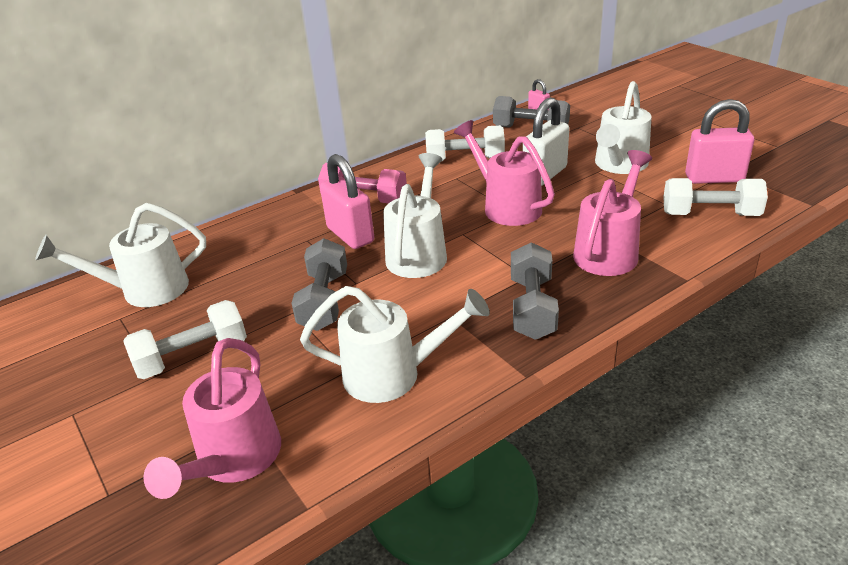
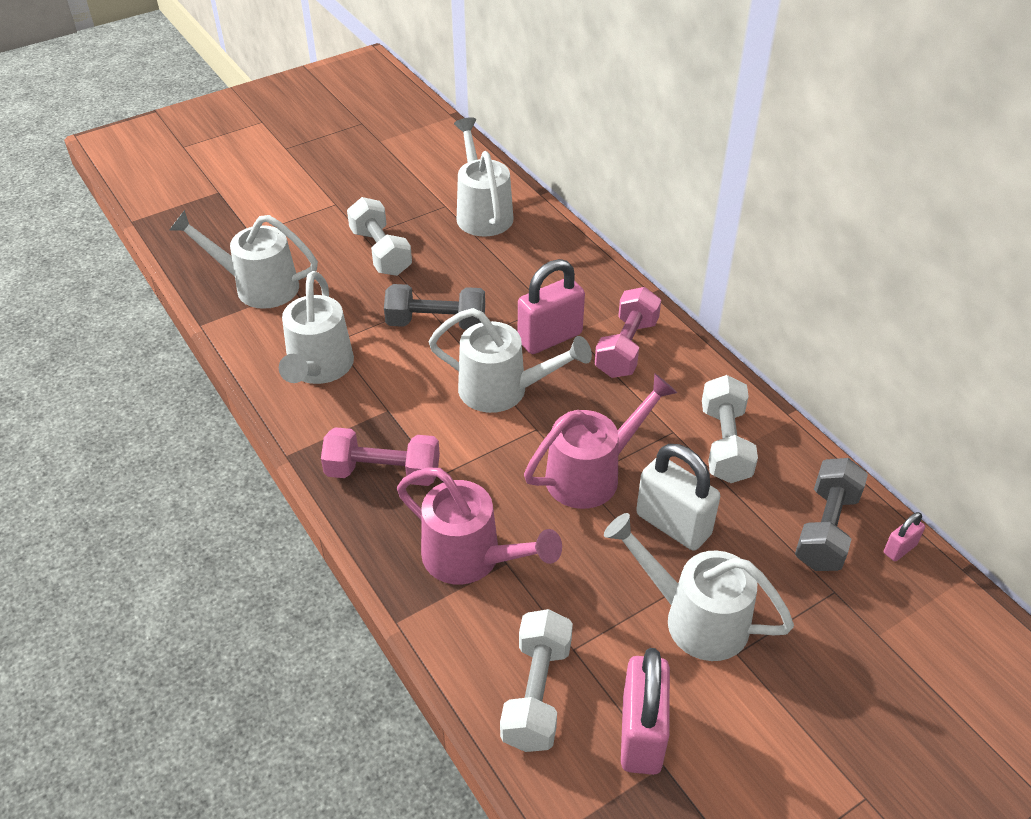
camera: 90 degrees right, 10 degrees up
pink watering can [144,338,281,499] -> white watering can [170,210,318,309]
grey dumbbell [511,242,559,340] -> pink dumbbell [321,427,440,486]

